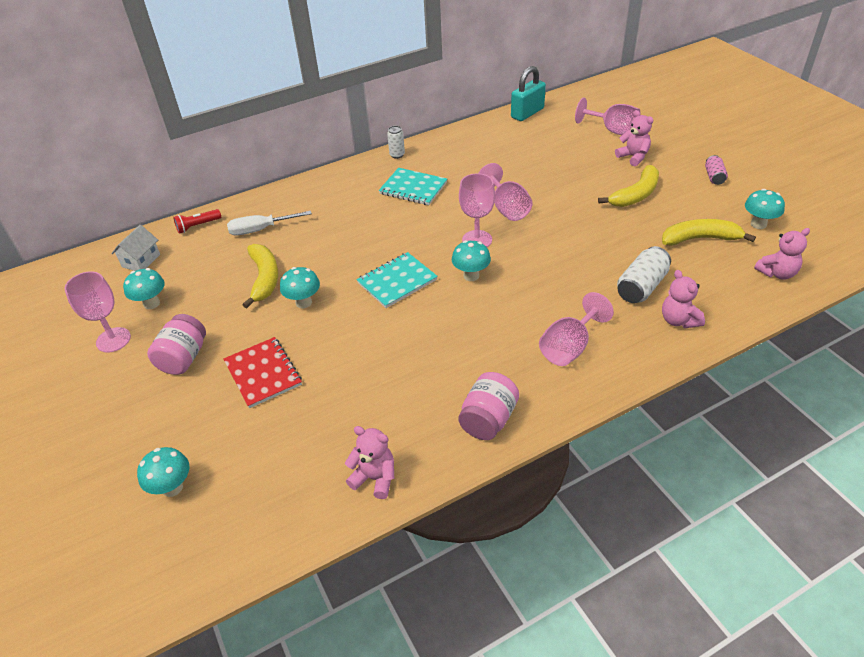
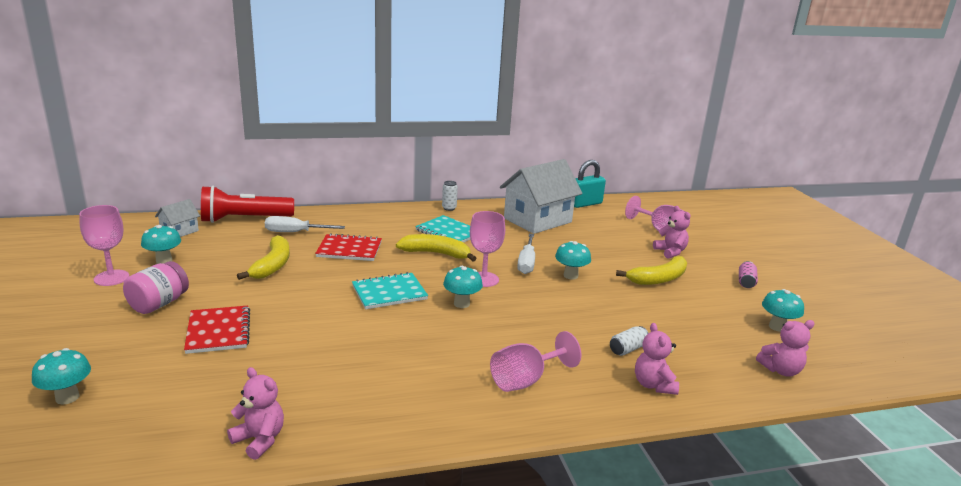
camera: 10 degrees right, 20 degrees down
red flashlight [173,209,221,233] -> red flashlight [201,186,294,223], size x2.14
turquoise mushroom [280,267,320,308] -> turquoise mushroom moved to [555,241,591,280]
pink jar [458,372,519,440] -> none
pink goblet [479,163,532,221] -> white screwdriver [517,234,535,274]
white can [617,246,671,303] -> white can [610,326,648,356], size x0.60
yellow banana [662,219,756,246] -> yellow banana moved to [396,234,477,262]
none -> red notebook [315,233,382,261]
none -> white house [500,159,582,234]

